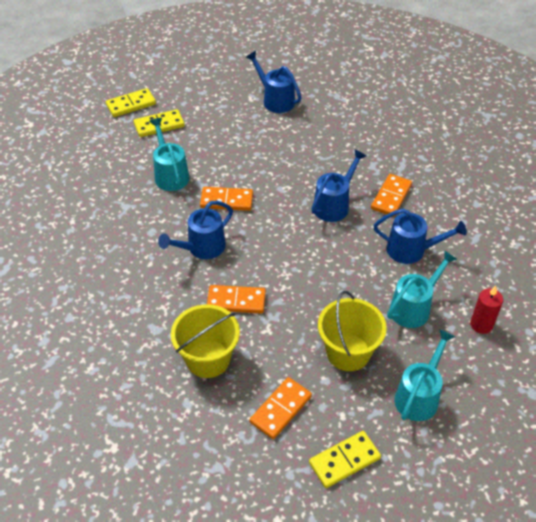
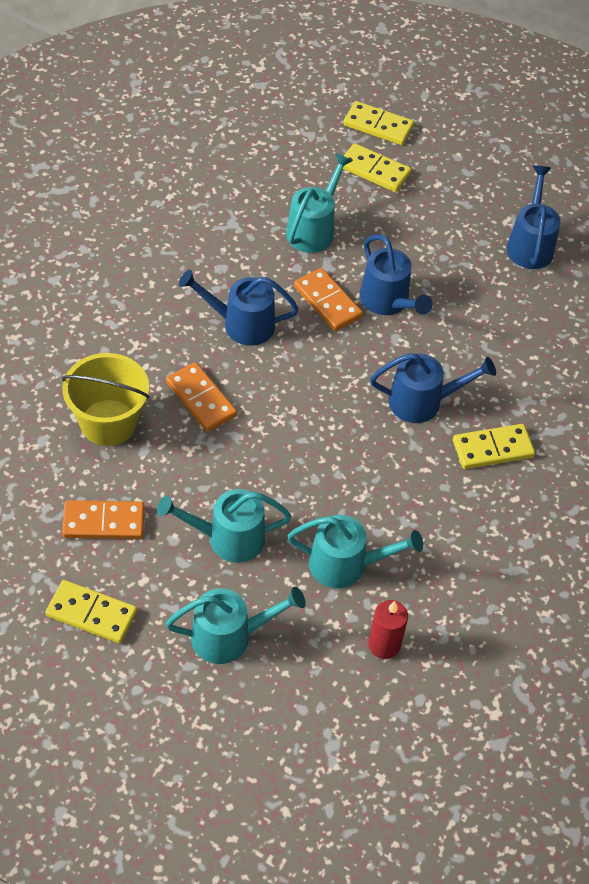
camera: 45 degrees right, 5 degrees up
yellow bucket [318,291,387,371] -> turquoise watering can [157,489,291,563]
orange domino [371,174,412,217] -> yellow domino [453,424,535,469]
blue watering can [373,209,467,264] -> blue watering can moved to [360,234,433,315]

